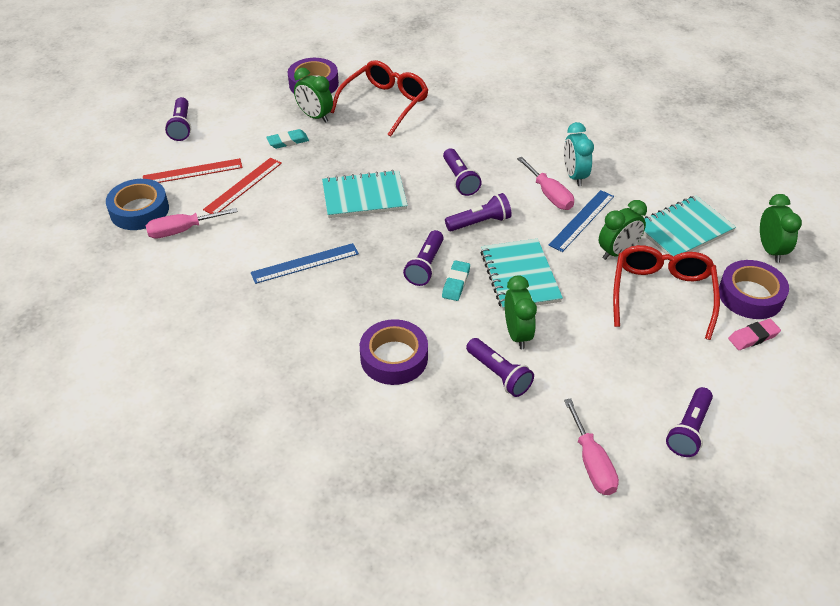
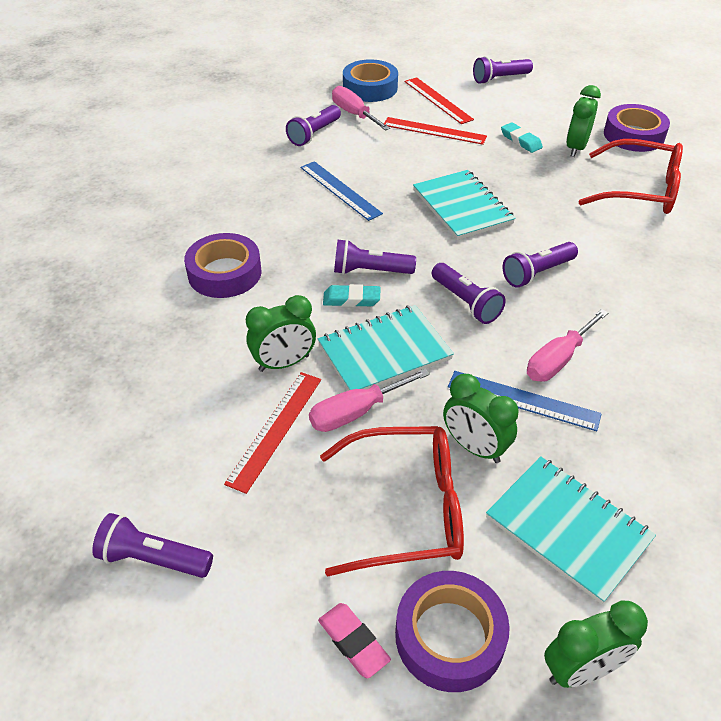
camera: 75 degrees right, 0 degrees up
purple flashlight [466,338,534,397] -> purple flashlight moved to [286,105,341,146]
turquoise clock [564,122,594,186] -> none
pink screwdriver [564,398,619,495] -> pink screwdriver moved to [309,369,430,432]
none -> red ruler [224,372,321,494]

